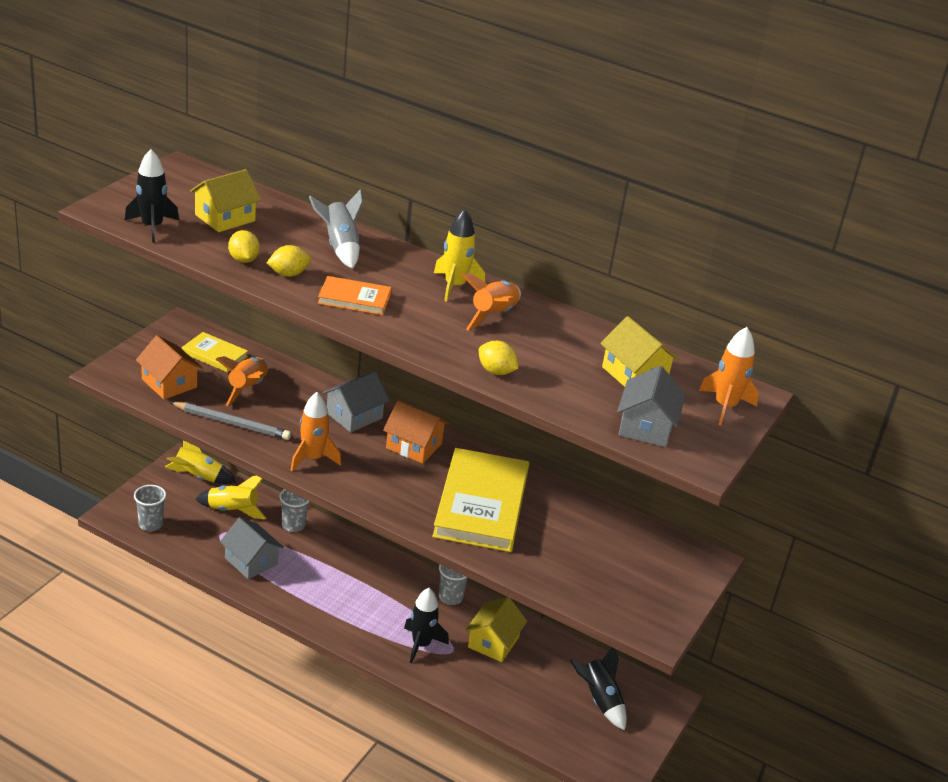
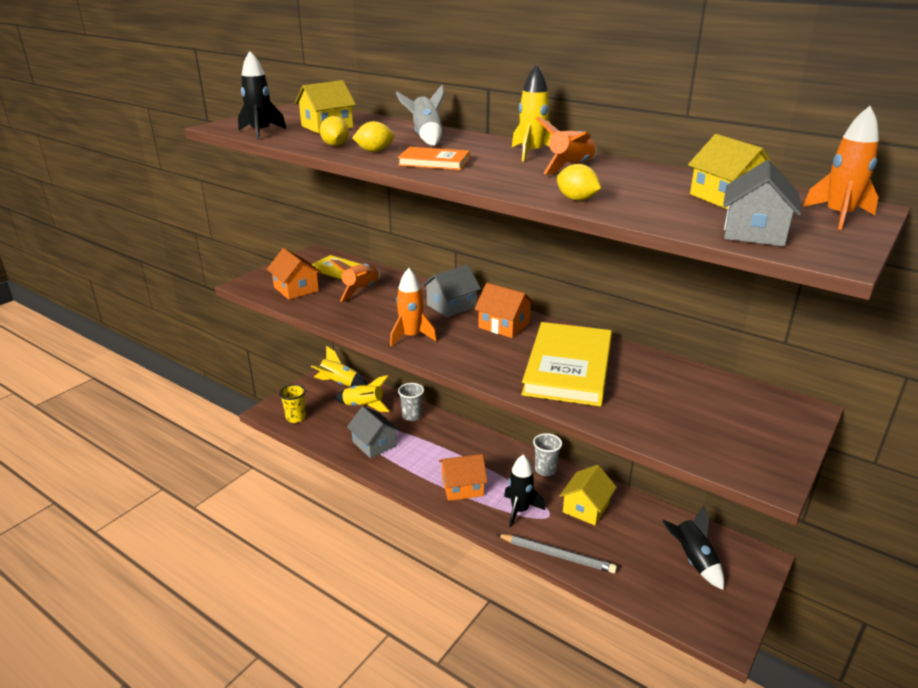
camera: 10 degrees right, 5 degrees down
grey cup [134,485,166,531] -> yellow cup [279,384,306,423]
grey pencil [170,402,291,440] -> grey pencil moved to [496,534,617,573]
none -> orange house [439,454,488,501]

